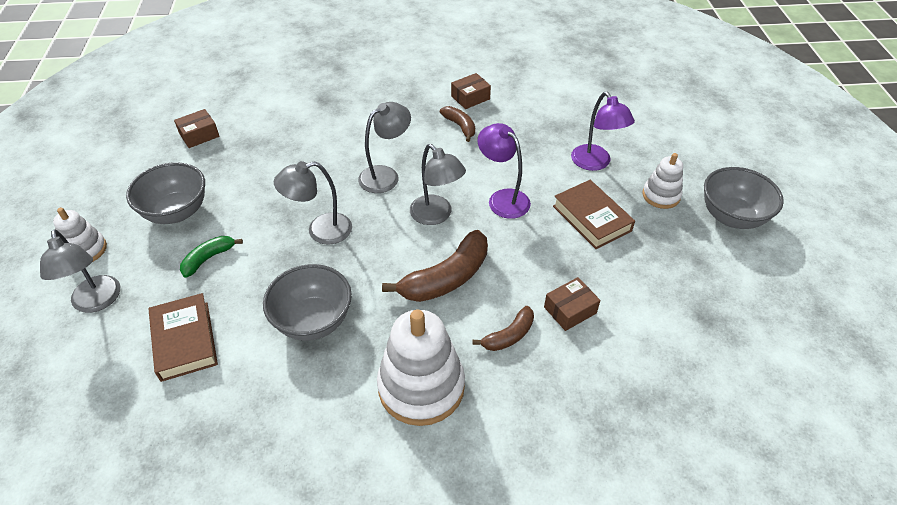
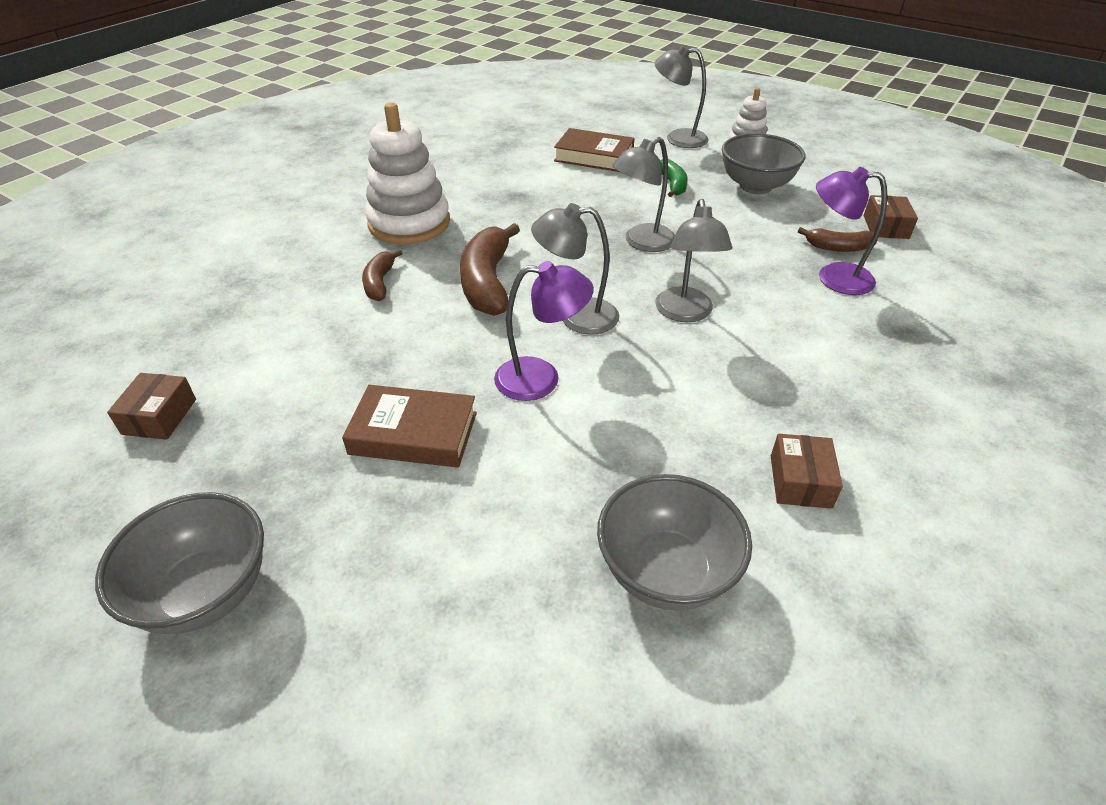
camera: 130 degrees right, 5 degrees down
grey bowl [263,264,352,341] -> grey bowl moved to [597,474,752,610]
grey lamp [274,161,352,245] -> grey lamp turned 150 degrees counterclockwise [612,137,675,252]
brown banana [440,106,475,142] -> brown banana moved to [798,227,878,252]
brown box [544,277,601,331] -> brown box moved to [107,373,196,440]
purple lamp [571,92,635,171] -> purple lamp moved to [816,167,887,295]
white stacking toy [642,153,683,209] -> none

